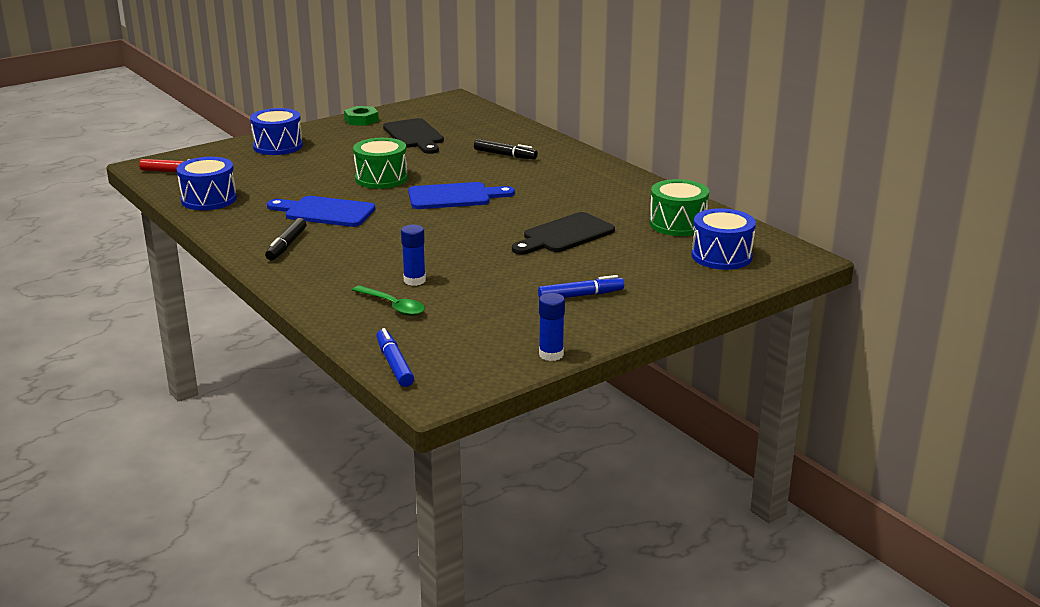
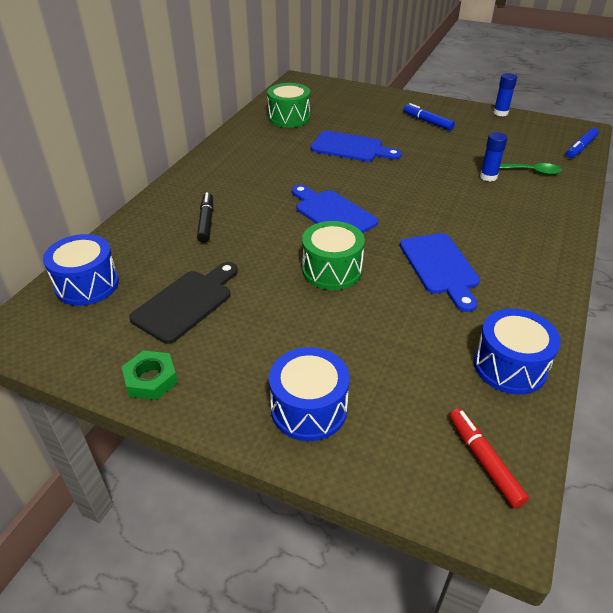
camera: 120 degrees left, 15 degrees up
black marker [265,218,307,260] -> none
green spoon [352,285,425,316] -> green spoon turned 90 degrees clockwise [500,163,562,175]
black cutting board [512,212,615,255] -> blue cutting board [311,131,402,162]
blue drum [692,208,756,270] -> blue drum moved to [43,234,119,306]

